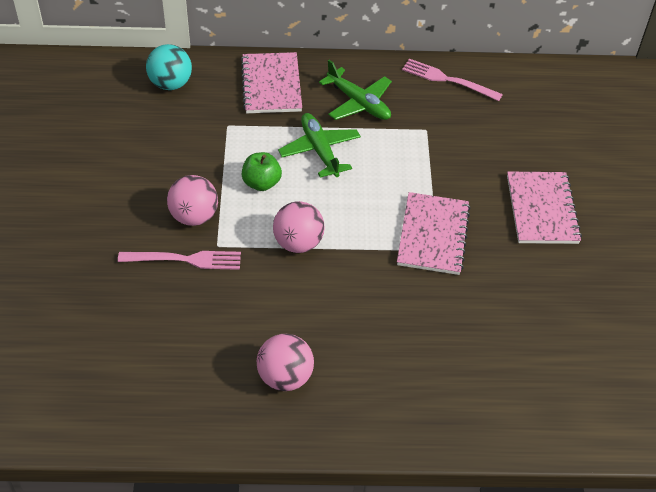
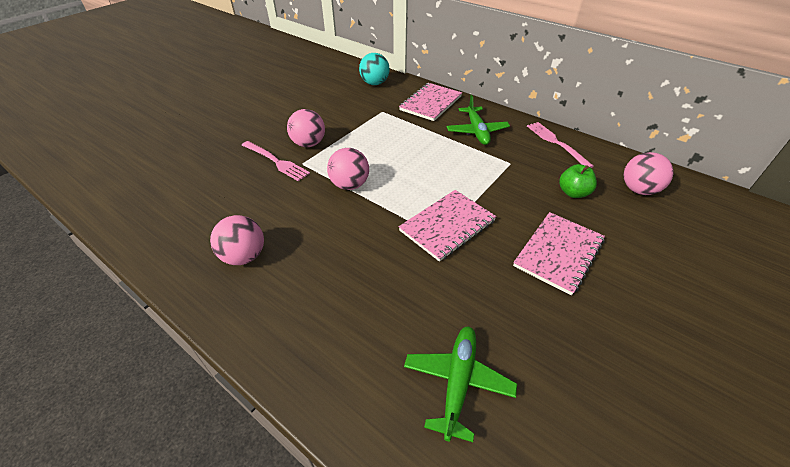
camera: 40 degrees right, 5 degrees down
green apple [242,152,282,191] -> green apple moved to [559,164,597,198]
green plane [278,113,361,178] -> green plane moved to [404,326,517,442]
none -> pink ball [624,152,673,195]

